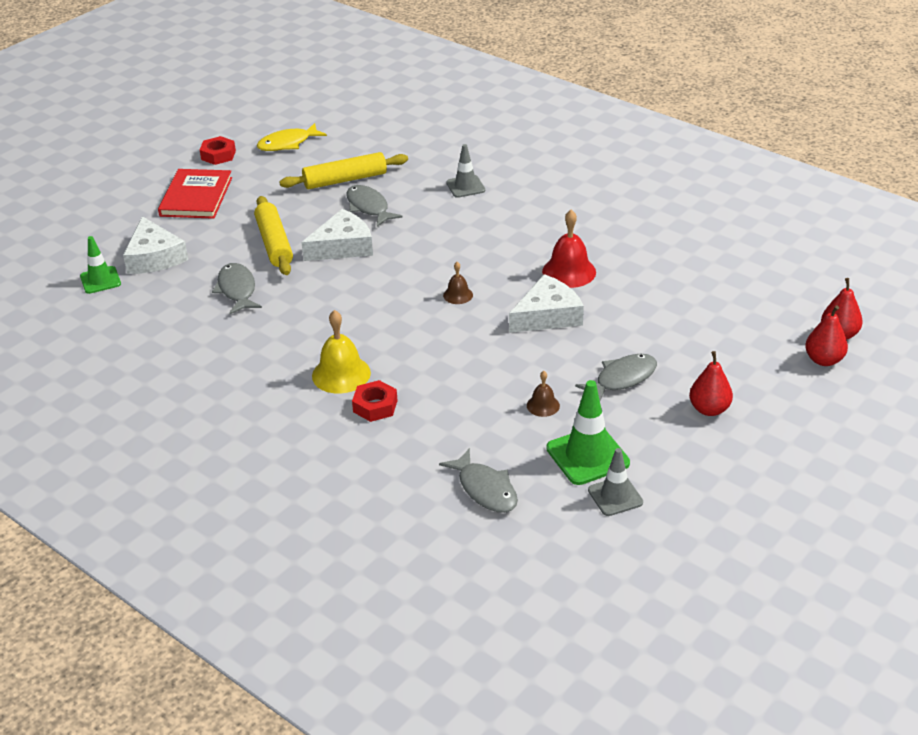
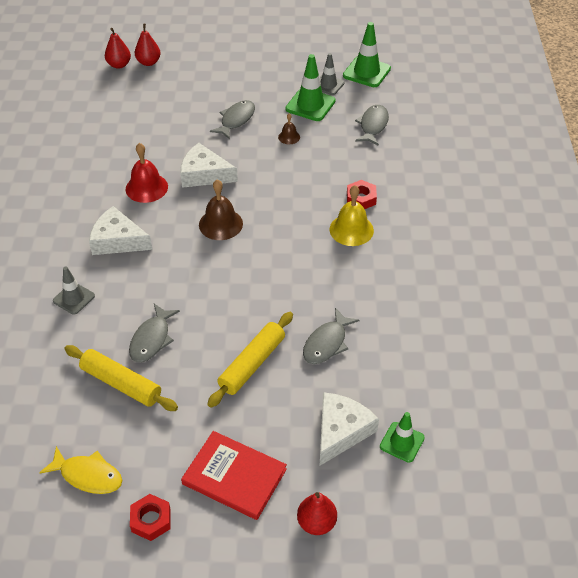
camera: 130 degrees left, 10 degrees up
red book [158,169,232,219] -> red book turned 60 degrees clockwise [181,431,287,520]
white cheese [301,209,373,261] -> white cheese moved to [89,206,153,255]
brown bell [443,262,473,304] -> brown bell [199,179,243,240], size x1.83
grey fish [575,354,657,401] -> grey fish turned 105 degrees clockwise [210,100,255,139]
red pear [689,351,733,416] -> red pear moved to [297,492,337,535]
none -> green traffic cone [343,22,391,87]

